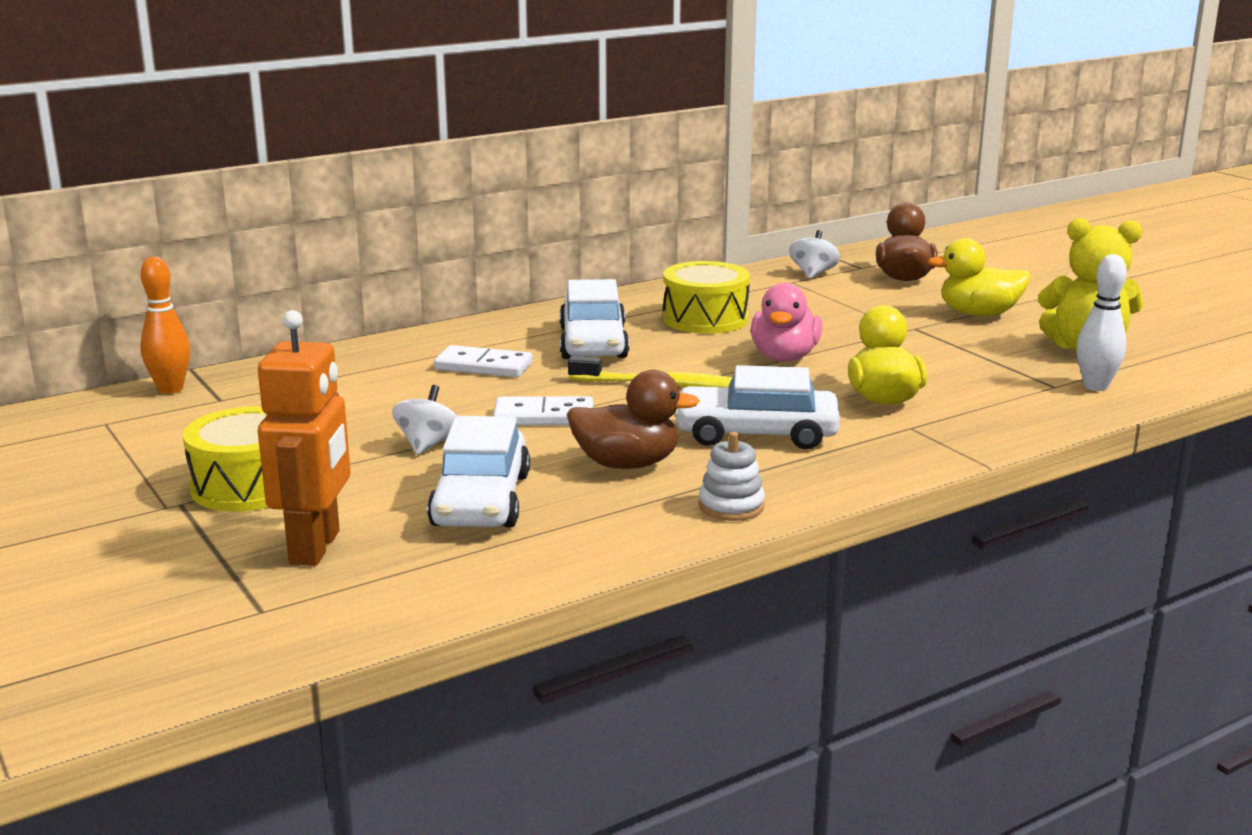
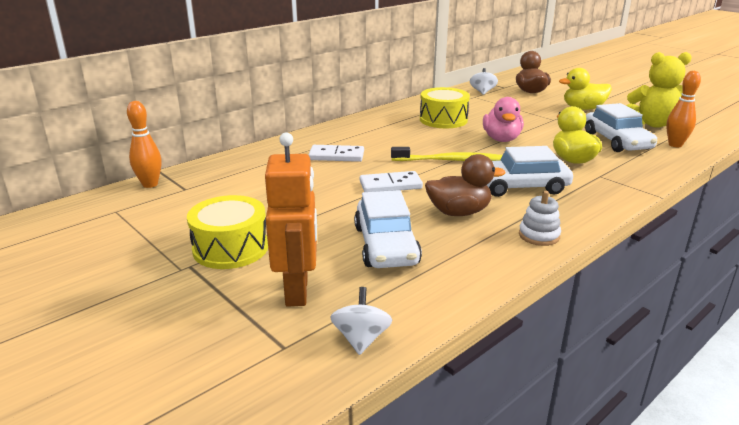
camera: 10 degrees left, 5 degrees up
white spinning top [392,385,457,455] -> white spinning top moved to [330,287,393,355]
white car [559,279,629,359] -> white car moved to [585,103,657,152]
white bowling pin [1077,254,1127,391] -> orange bowling pin [666,71,701,147]

